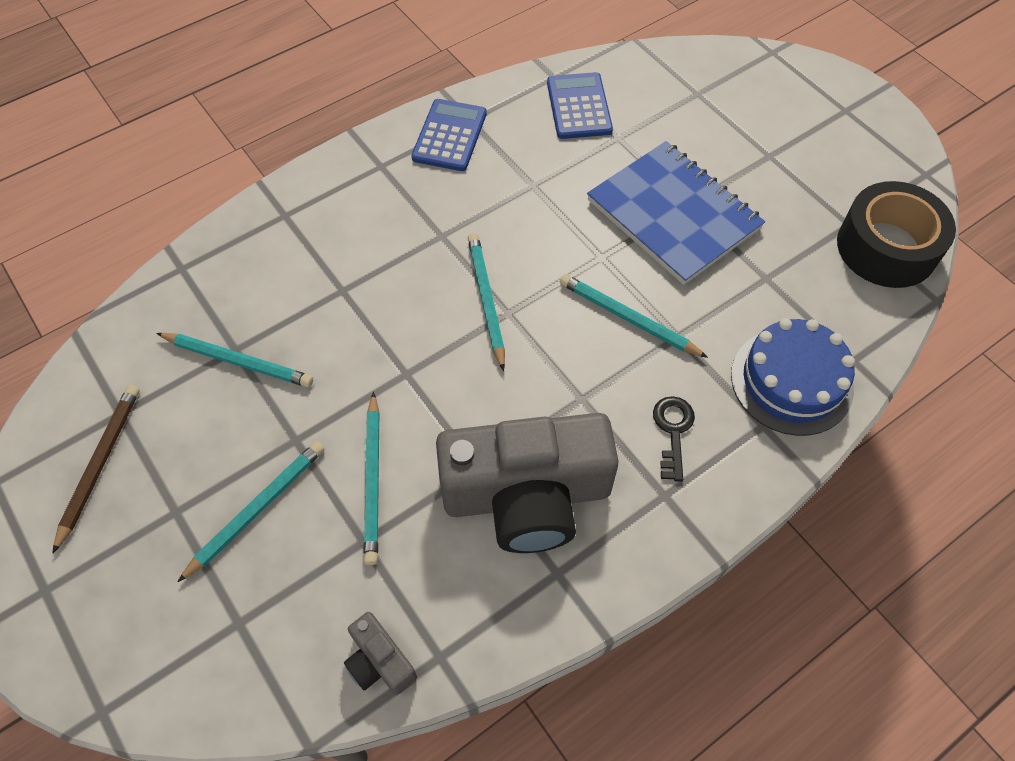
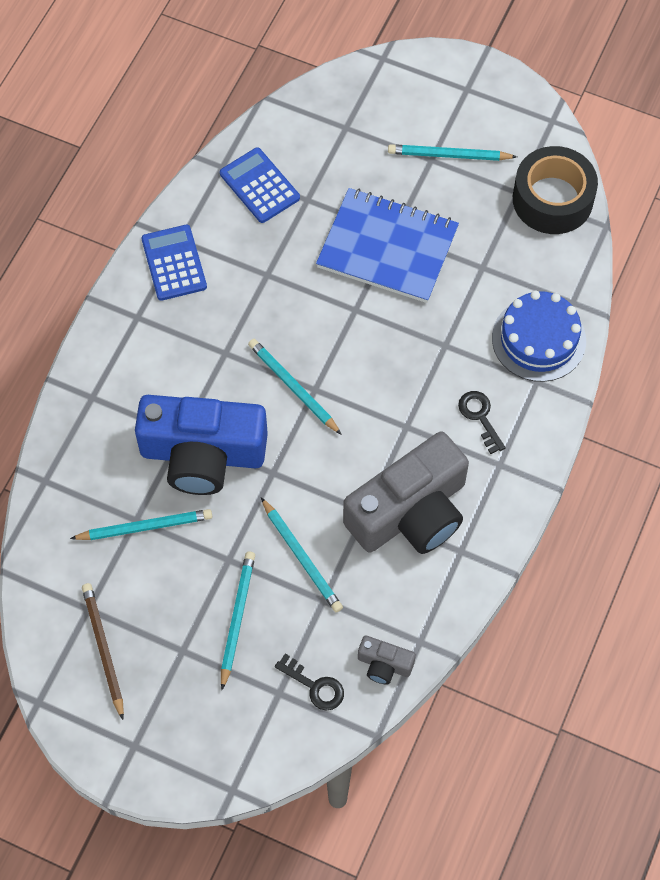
camera: 30 degrees left, 5 degrees up
turquoise pencil [560,274,708,358] -> turquoise pencil moved to [388,144,517,161]
none -> blue camera [135,395,268,495]
none -> black key [275,653,344,711]

